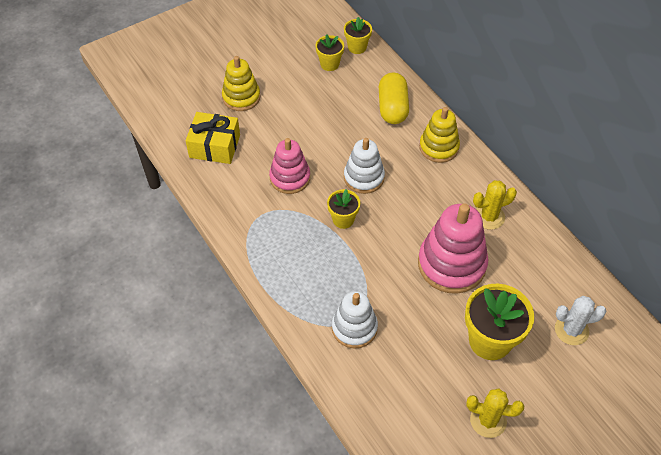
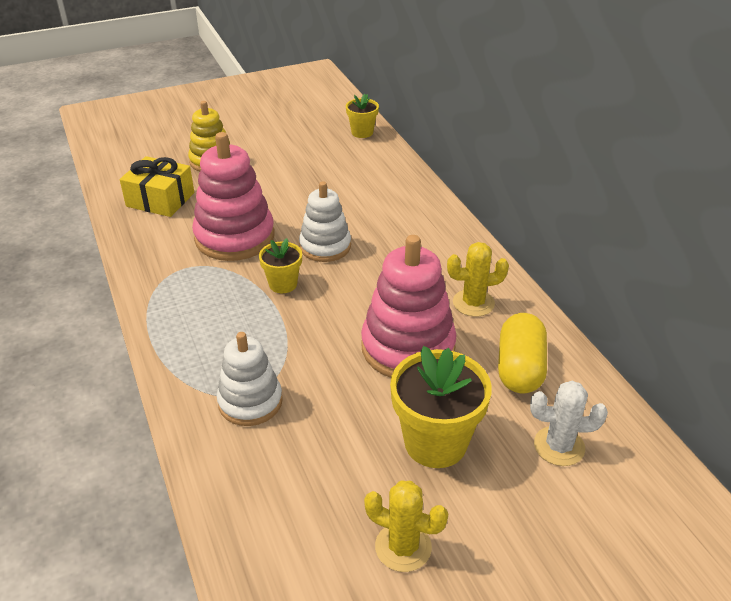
camera: 10 degrees right, 15 degrees down
pink stacking toy [269,138,310,194] -> pink stacking toy [192,132,275,261], size x1.57
yellow flower pot [315,34,344,71] -> none
yellow capsule [379,73,409,124] -> yellow capsule moved to [498,313,547,393]
yellow stacking toy [419,107,460,163] -> none

